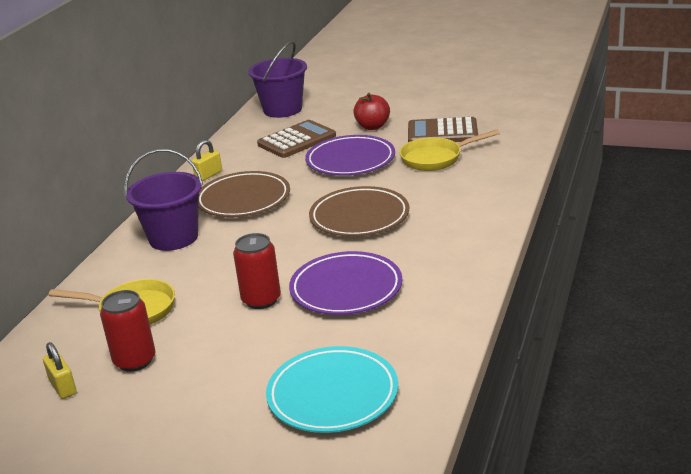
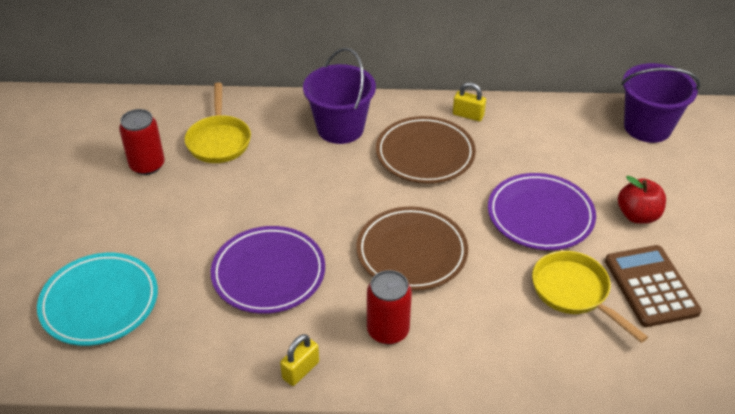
camera: 70 degrees right, 15 degrees up
yellow padlock [43,342,76,399] -> yellow padlock moved to [280,334,319,386]
red can [233,233,281,309] -> red can moved to [367,270,412,344]
brown calculator [257,120,336,158] -> none

